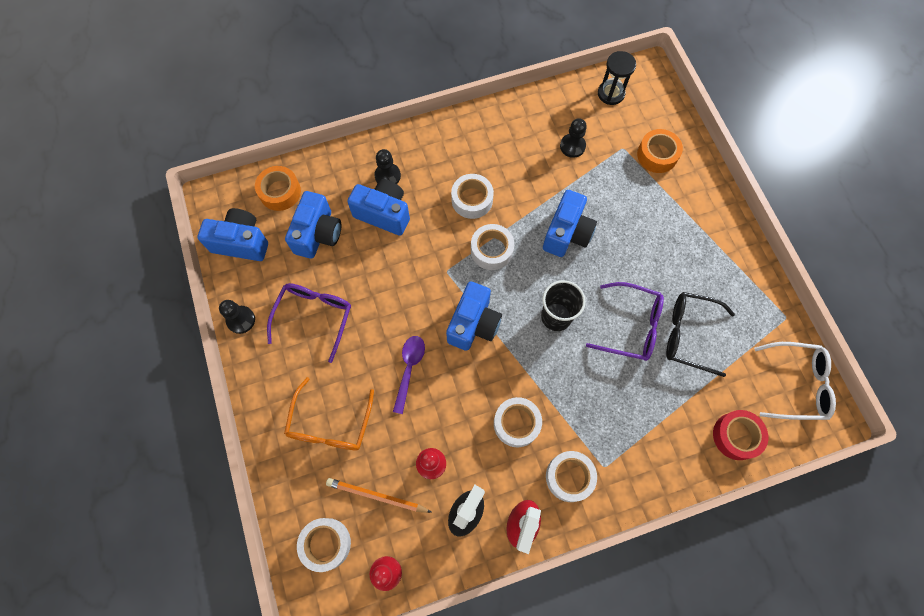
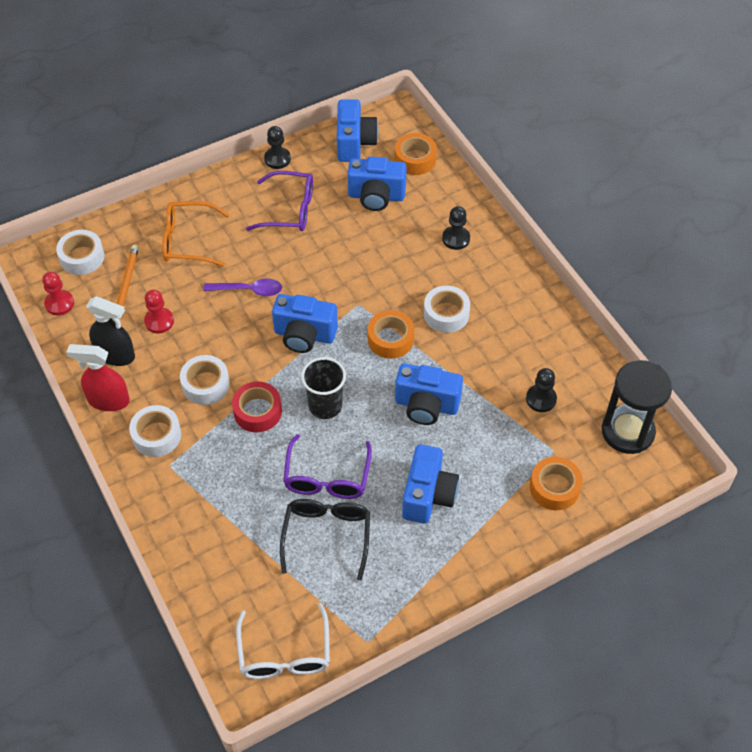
camera: 80 degrees right, 15 degrees down
blue camera [347,179,410,236] -> blue camera moved to [402,444,459,524]
white tape [471,224,514,270] -> orange tape [368,310,414,359]
black hourglass [598,51,636,105] -> black hourglass [602,360,672,454], size x1.56
red tape [713,410,768,460] -> red tape moved to [232,382,282,432]

